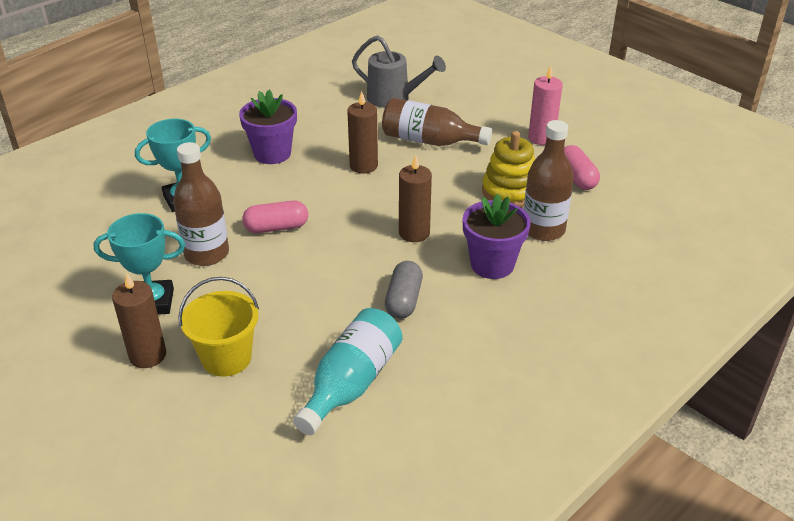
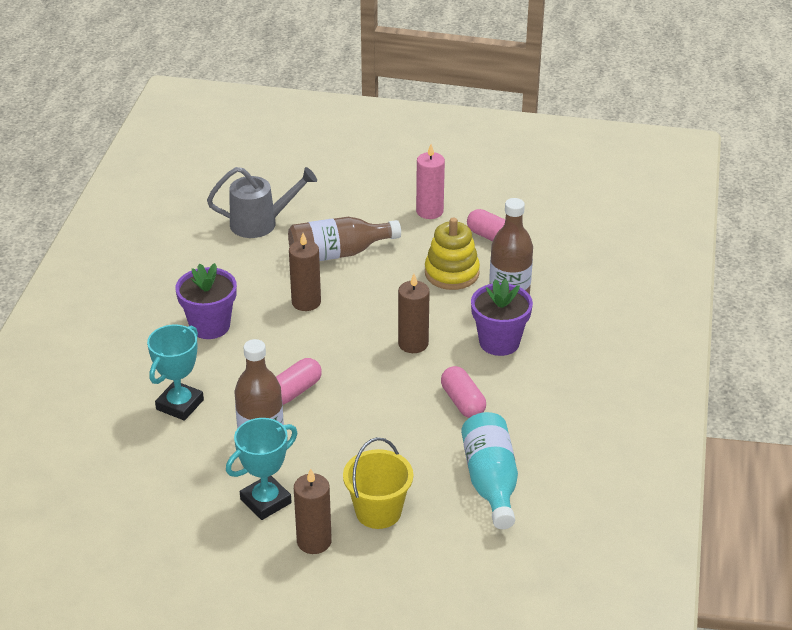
camera: 35 degrees left, 0 degrees up
grey capsule [385,261,423,319] -> pink capsule [441,366,486,418]

